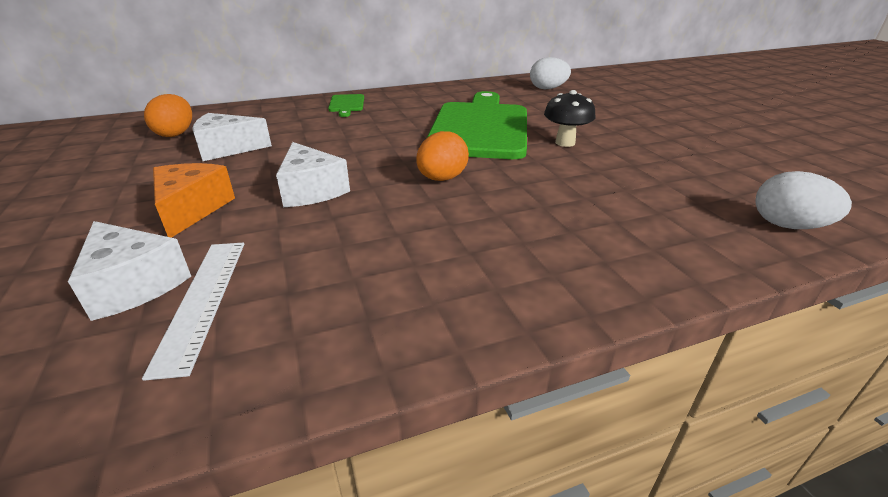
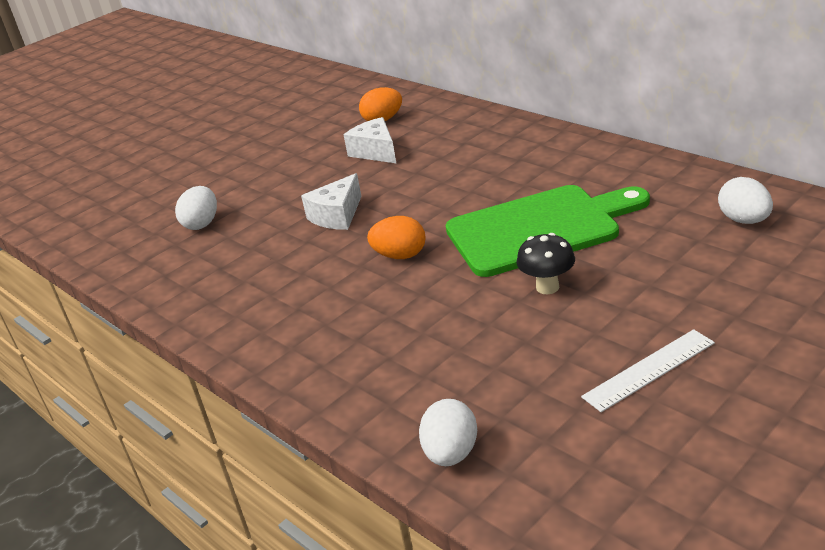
camera: 70 degrees right, 0 degrees up
white cheese [68,221,191,321] -> white egg [175,186,217,230]
white ruler [142,243,244,381] -> white ruler moved to [581,329,715,412]
orange cheese [153,163,235,238] -> none
green cutting board [328,94,364,117] -> none

